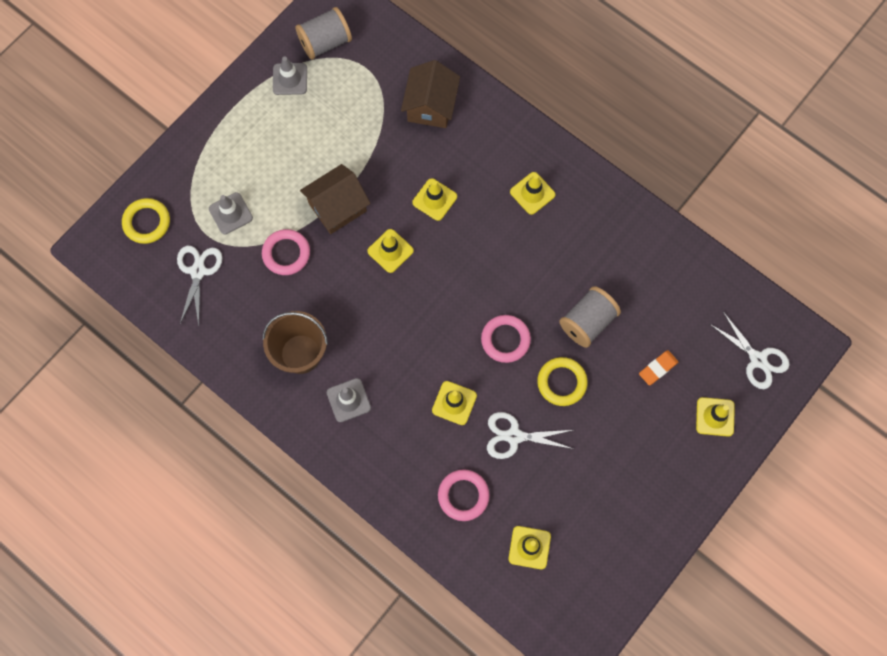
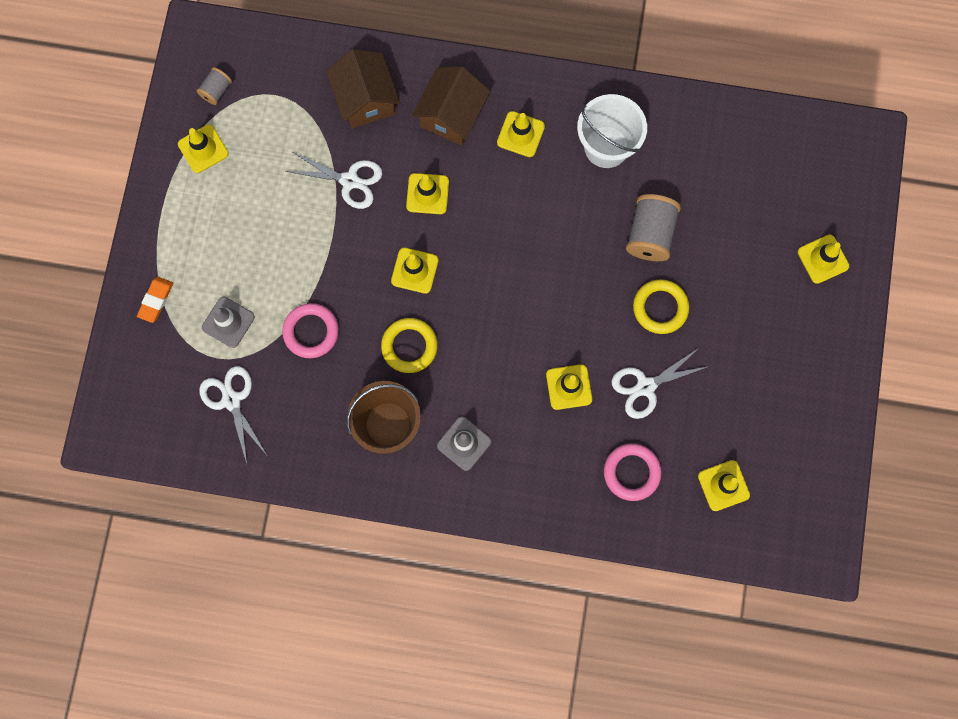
camera: 30 degrees left, 5 degrees up
yellow ring [122,198,170,244] -> yellow ring moved to [381,318,438,373]
grey traffic cone [273,57,307,95] -> yellow traffic cone [178,124,229,173]
grey spool [295,7,352,60] -> grey spool [196,67,232,105], size x0.55
brown house [300,164,371,234] -> brown house moved to [412,66,490,145]
pink ring [481,315,531,363] -> none
orange eraser [639,350,678,386] -> orange eraser moved to [137,277,173,323]
white scissors [710,312,789,389] -> white scissors moved to [285,152,382,209]
none -> white bucket [577,94,647,168]

